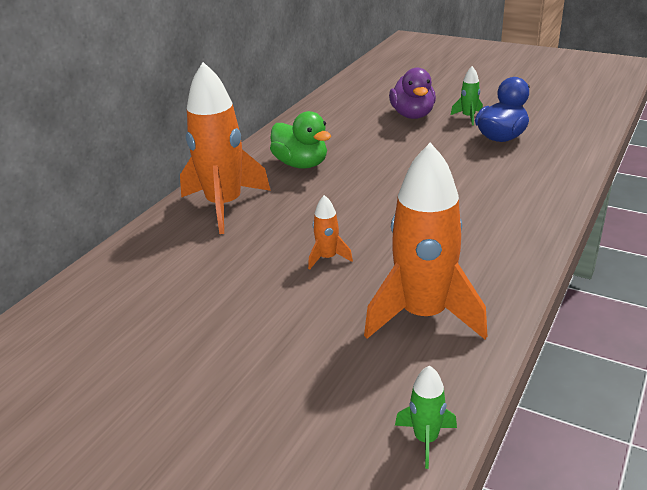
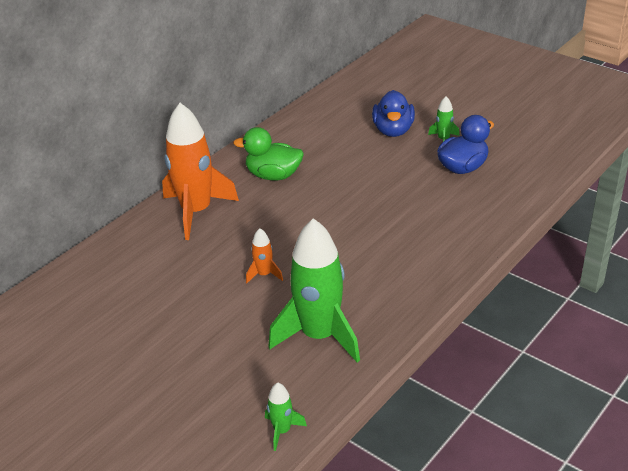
camera: 10 degrees right, 5 degrees up
green duck [270,111,331,169] -> green duck turned 135 degrees clockwise [233,127,304,180]
orange rocket [364,143,487,339] -> green rocket [268,218,360,363]
purple duck [389,67,436,119] -> blue duck [372,90,415,137]

